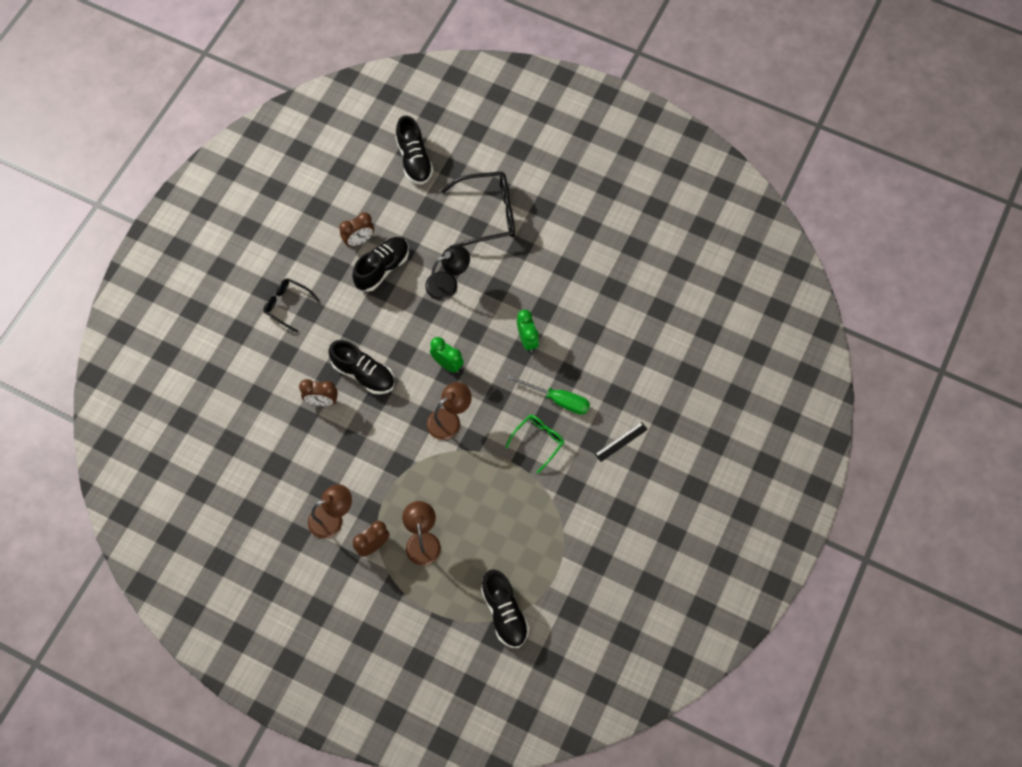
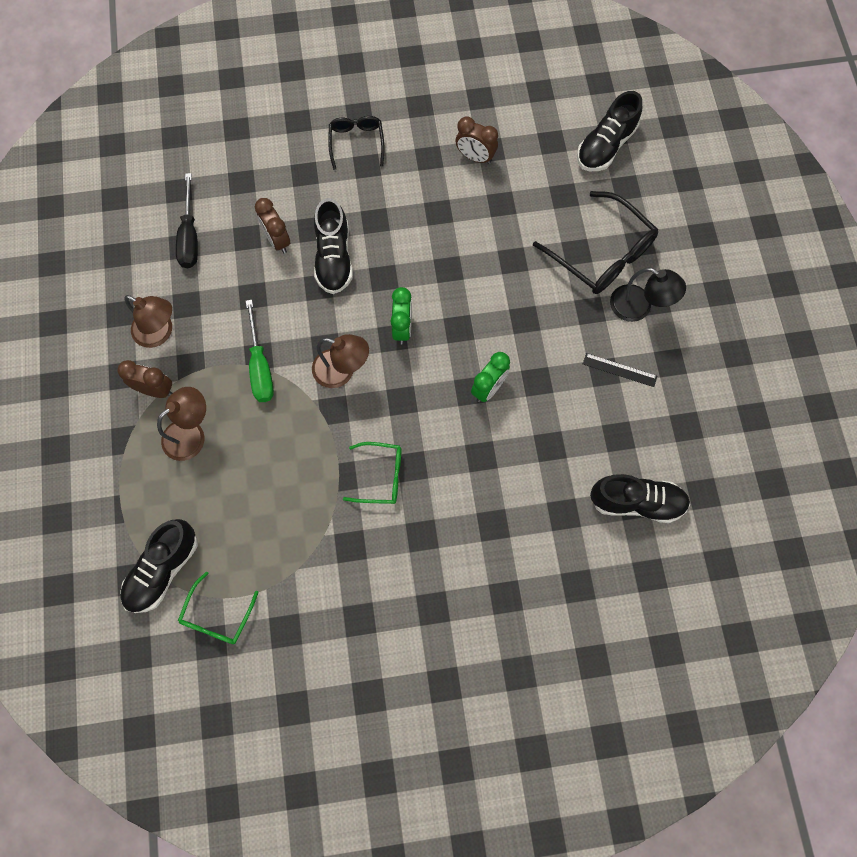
camera: 55 degrees right, 5 degrees up
black shoe [352,237,409,292] -> black shoe moved to [590,474,690,523]
black lamp [425,246,470,300] -> black lamp moved to [610,268,686,322]
green screwdriver [508,375,590,415] -> green screwdriver moved to [246,300,274,402]
black ruler [595,422,648,462] -> black ruler moved to [583,353,657,387]
none -> black screwdriver [176,173,198,268]
none -> green glasses [178,571,259,644]

